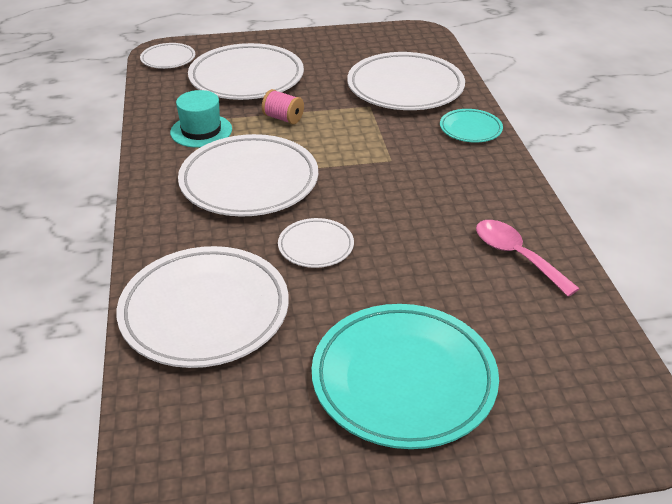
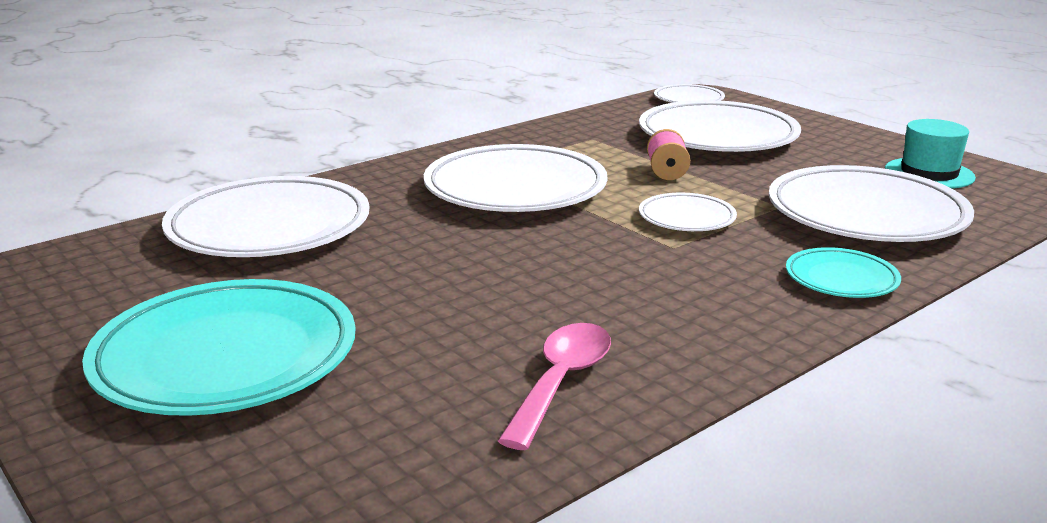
camera: 60 degrees right, 15 degrees down
turquoise hat [170,90,232,148] -> turquoise hat moved to [885,119,976,189]
white plate [278,218,354,268] -> white plate moved to [639,193,737,231]

